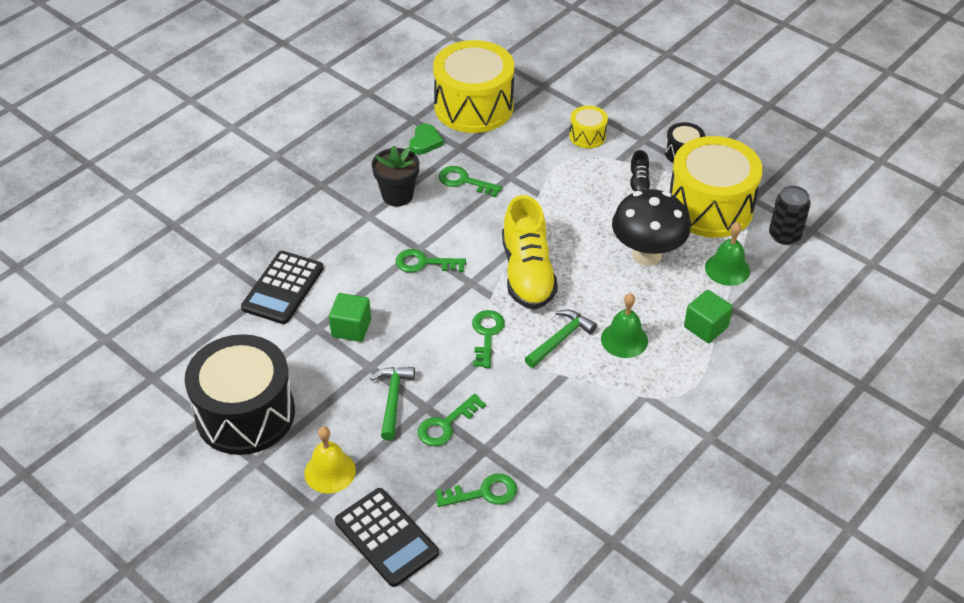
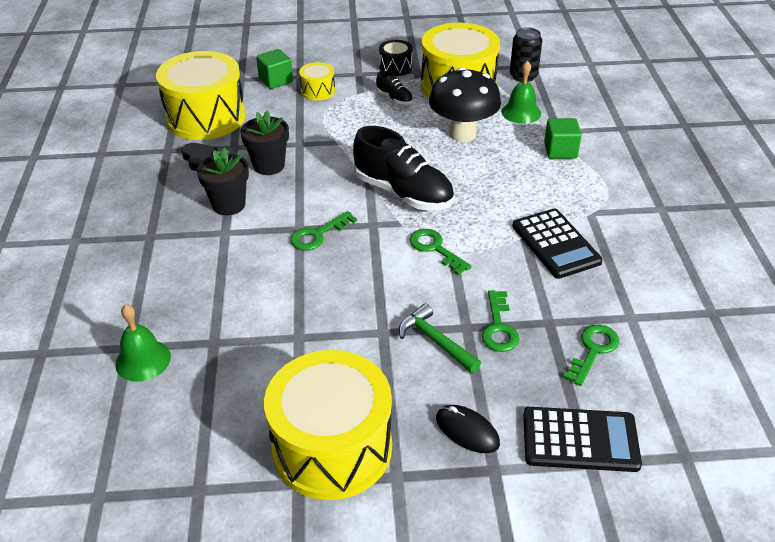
camera: 45 degrees left, 5 degrees down
black drum [185,334,295,455] -> yellow drum [264,350,392,500]
black calculator [241,251,324,324] -> black calculator moved to [512,208,603,279]
yellow bell [305,426,356,494] -> black mouse [436,405,500,453]
green cube [329,293,371,342] -> green cube moved to [256,49,293,89]
green heart [409,124,444,154] -> black heart [181,143,218,171]
green key [439,166,502,197] -> black flower pot [240,111,289,175]
yellow shoe [502,195,558,310] -> black shoe [353,126,454,211]
green hammer [525,310,597,368] -> none
green bell [601,293,648,358] -> green bell moved to [115,304,171,382]

